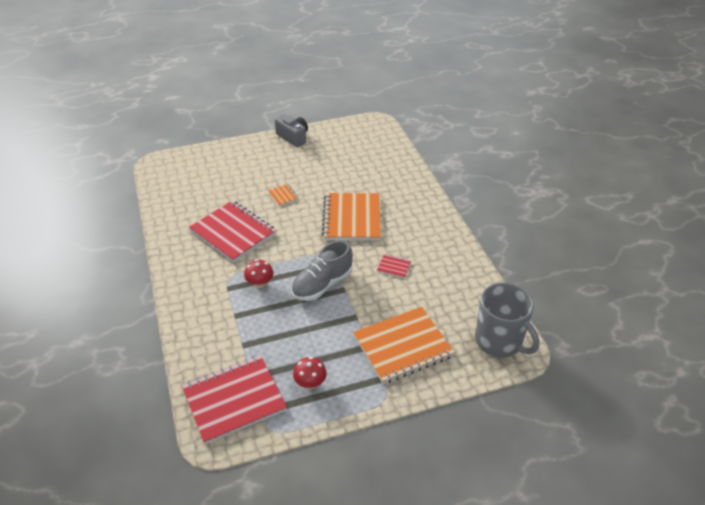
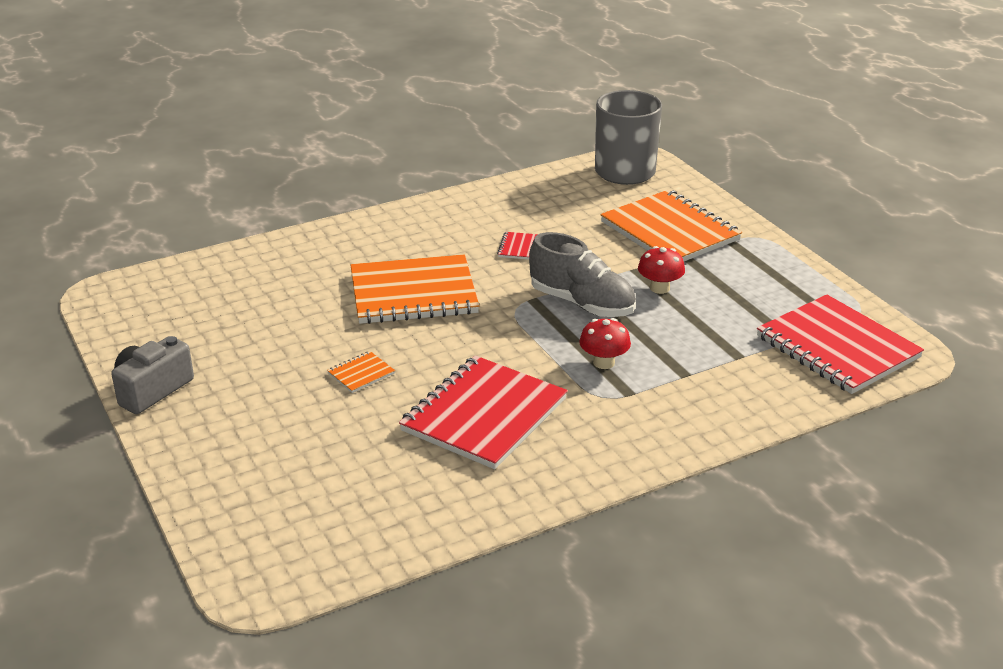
camera: 100 degrees left, 10 degrees down
red mushroom [293,357,327,389] -> red mushroom moved to [638,246,685,294]

